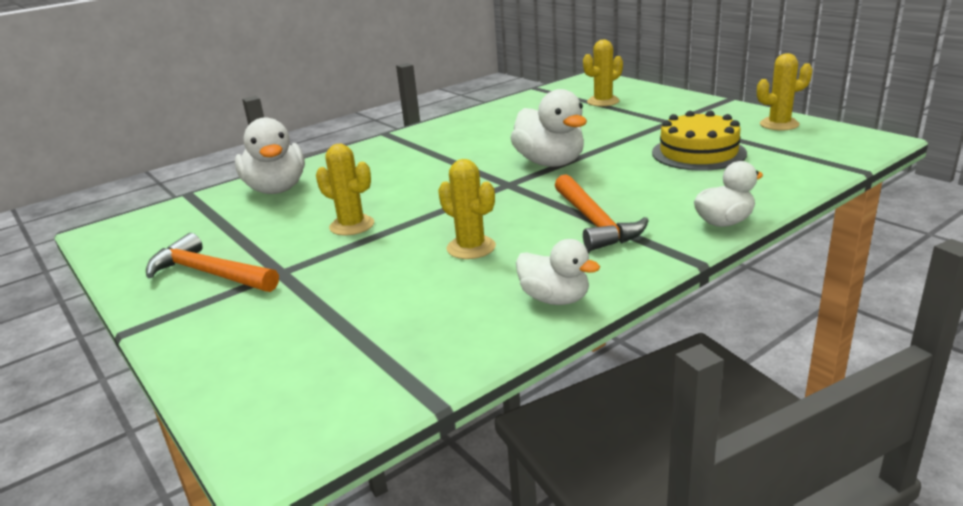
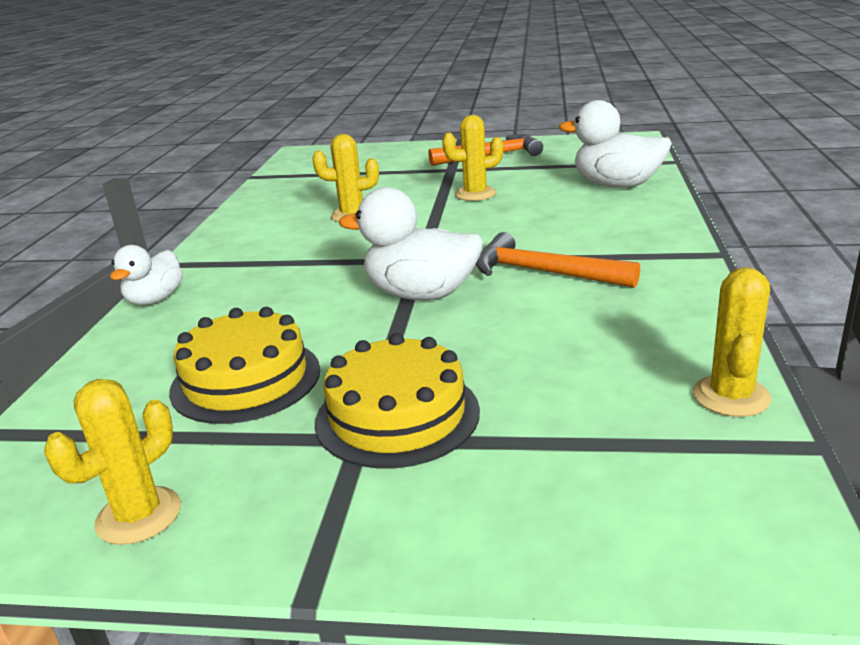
camera: 135 degrees right, 0 degrees up
white duck [516,239,600,305] -> none
orange hammer [555,174,649,251] -> orange hammer moved to [476,232,640,288]
yellow cactus [583,40,623,106] -> yellow cactus moved to [693,267,771,417]
none -> yellow cake [315,333,480,468]

